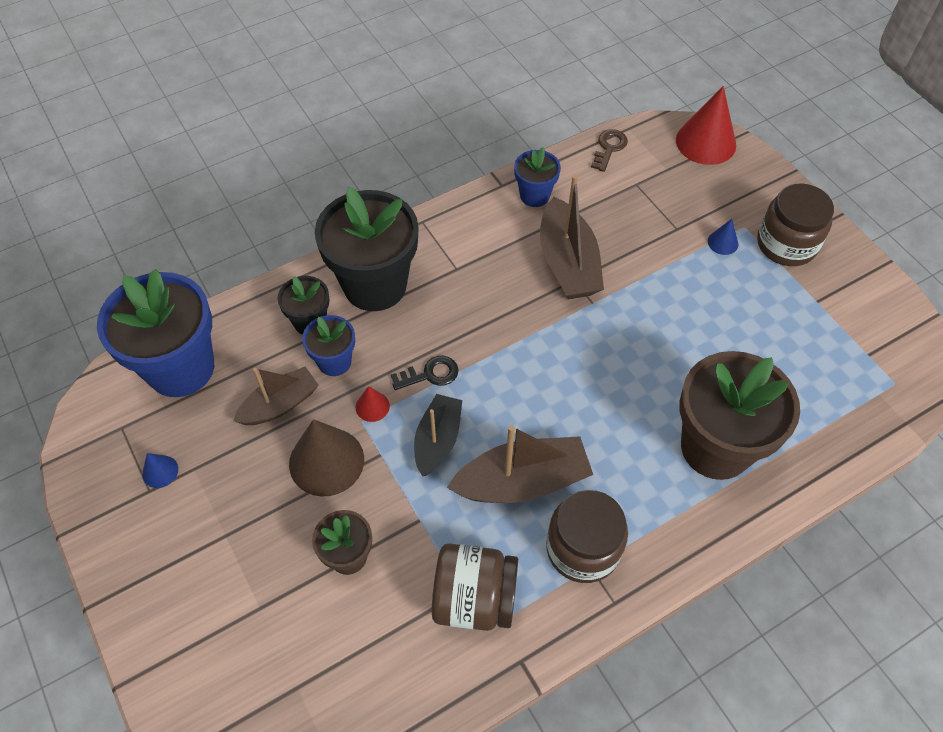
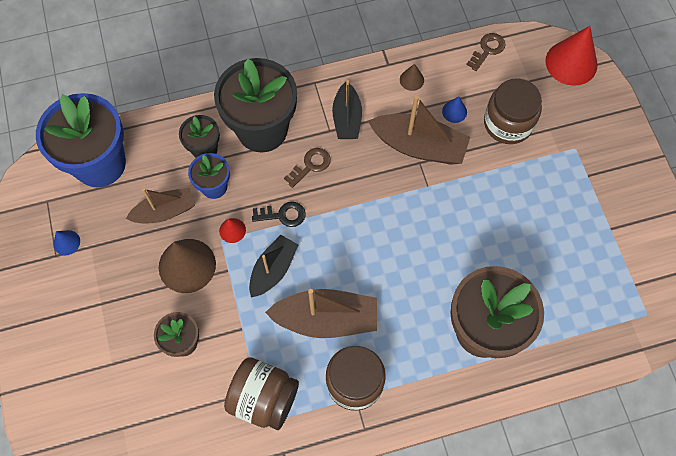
camera: 15 degrees right, 10 degrees up
blue flower pot [514,147,561,207] -> brown cone [400,64,424,91]
brown boat [540,175,604,299] -> brown boat turned 75 degrees counterclockwise [368,95,470,165]
blue cone [708,219,738,255] -> blue cone moved to [442,96,467,123]
brown jar [757,183,834,266] -> brown jar moved to [484,78,542,144]
none -> brown key [284,148,331,188]
none -> black boat [332,80,362,139]

